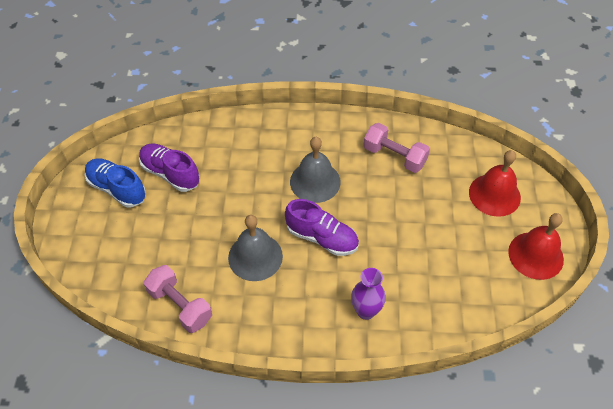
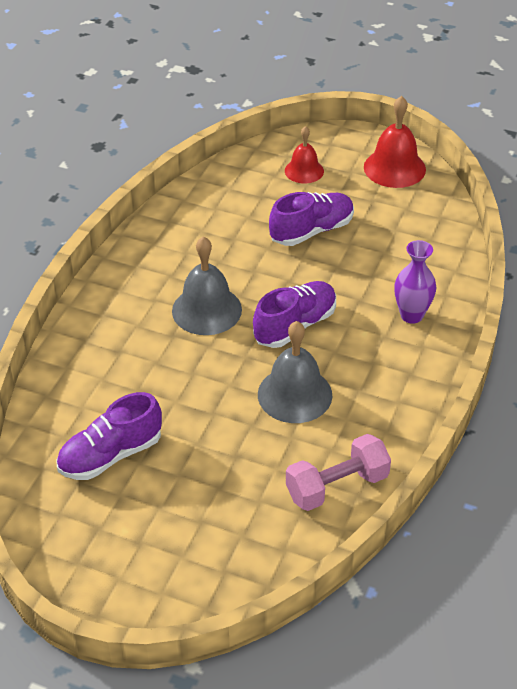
camera: 70 degrees left, 10 degrees down
blue shoe [85,158,146,208] -> none
pink dumbbell [363,123,430,173] -> none
red bell [469,150,521,217] -> red bell [285,126,324,183], size x0.63
none -> purple shoe [269,192,354,246]

